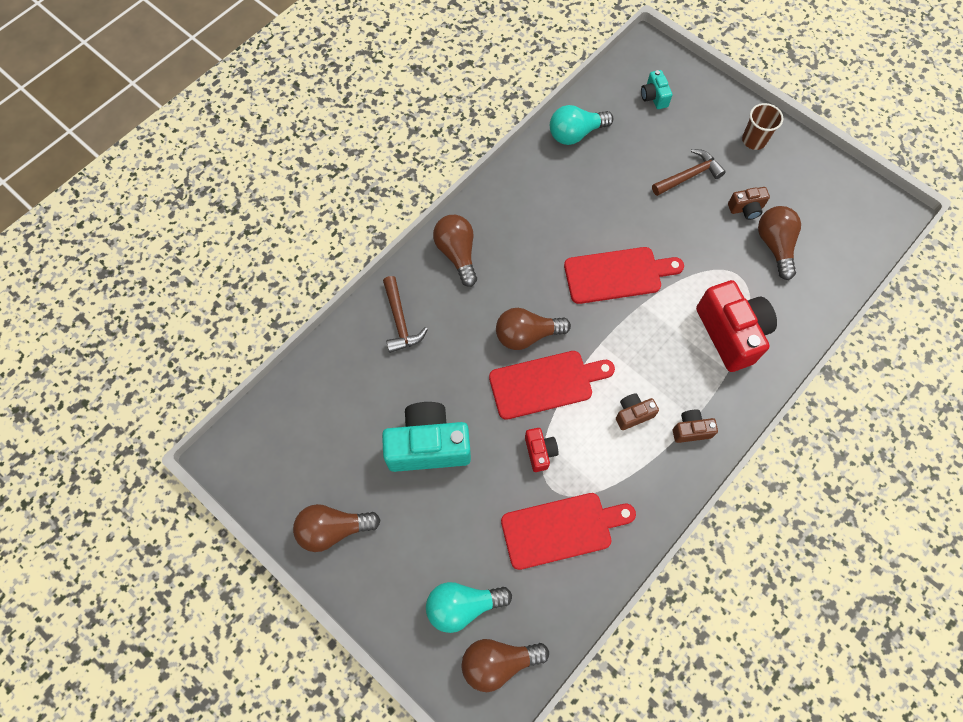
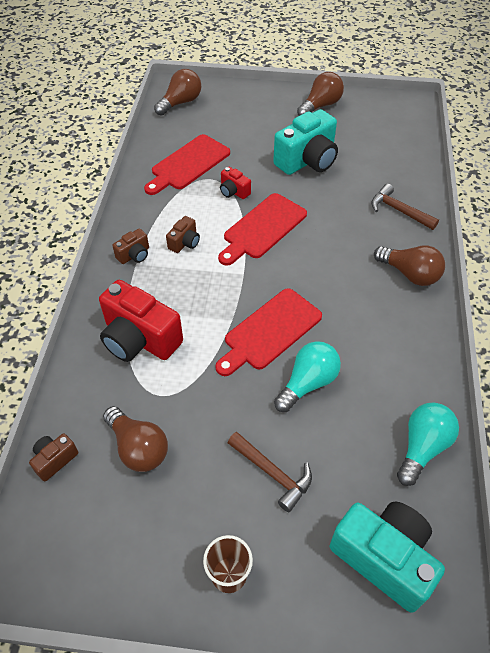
camera: 145 degrees right, 15 degrees down
turquoise light bulb [426,582,512,633] -> turquoise light bulb moved to [274,341,341,412]
brown light bulb [496,308,571,350] -> none
turquoise camera [641,70,672,109] -> turquoise camera [330,502,445,613], size x2.10
brown hammer [652,149,726,196] -> brown hammer turned 75 degrees counterclockwise [228,432,312,512]
brown camera [728,187,770,220] -> brown camera moved to [29,433,78,481]

